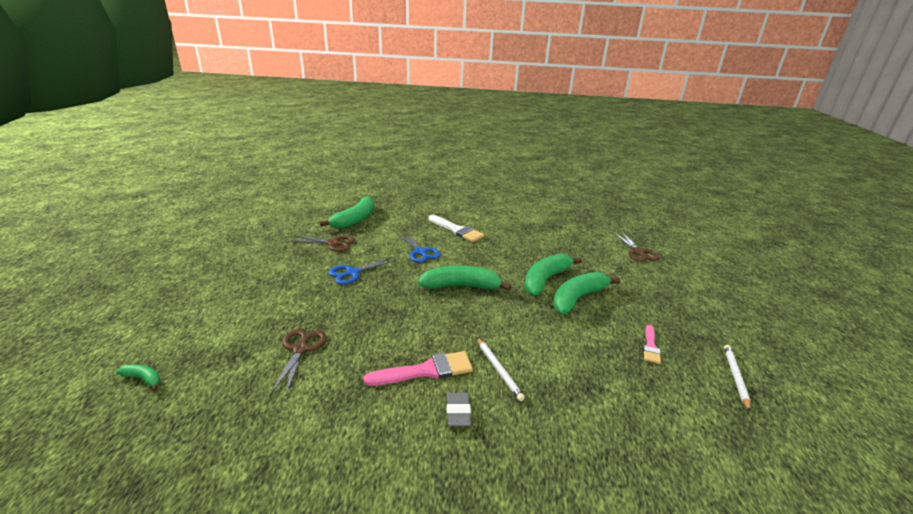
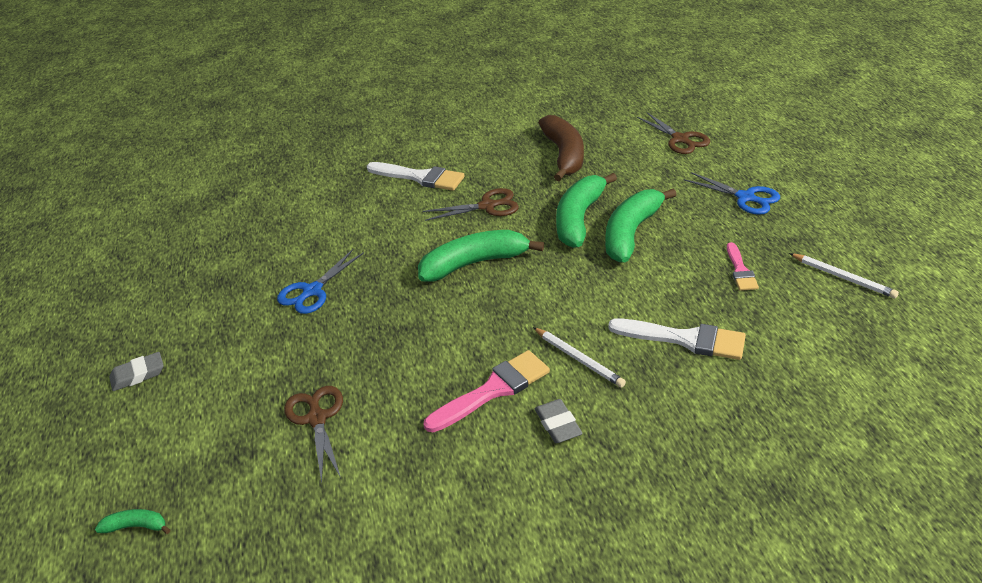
camera: 15 degrees left, 10 degrees up
brown scissors [294,236,355,252] -> brown scissors moved to [423,188,519,221]
green banana [320,196,374,229] -> none
blue scissors [398,232,440,263] -> blue scissors moved to [684,172,780,215]
white pencil [724,345,751,411] -> white pencil turned 135 degrees clockwise [789,253,899,299]
none -> grey eraser [109,352,163,391]
none -> brown banana [538,115,584,181]
none -> white brush [608,318,746,360]

